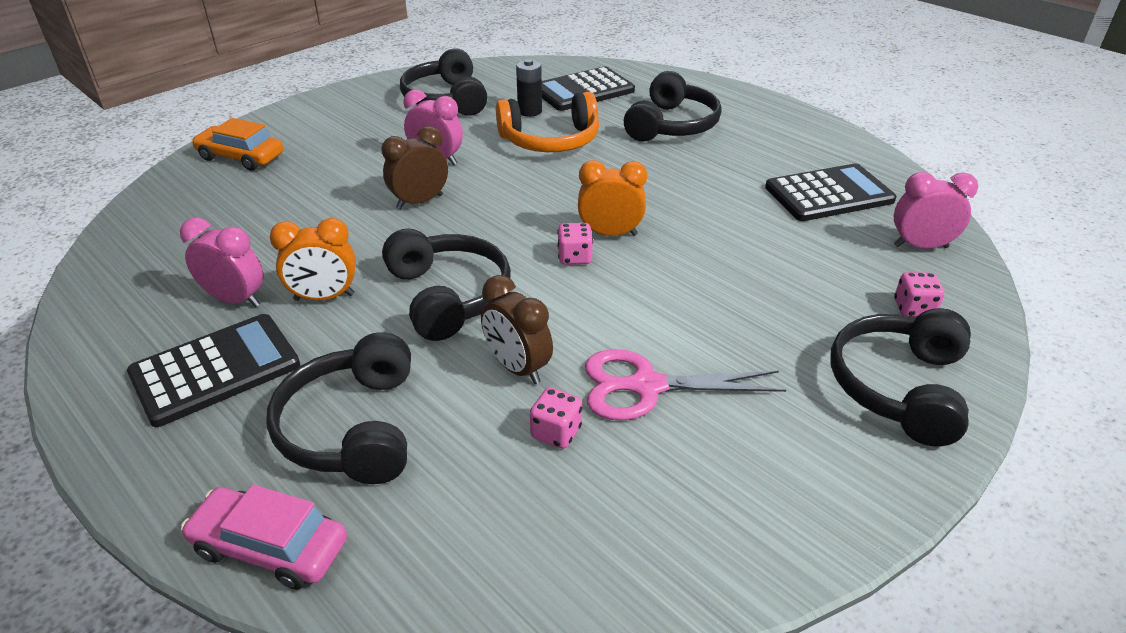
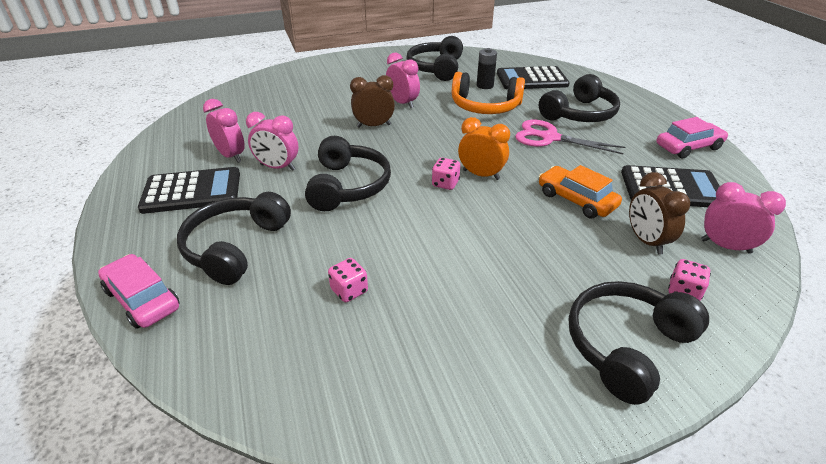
camera: 25 degrees right, 0 degrees up
orange car [192,118,283,171] -> orange car moved to [539,165,622,219]
orange clock [270,218,356,301] -> pink clock [246,112,299,171]
brown clock [481,275,553,384] -> brown clock moved to [629,172,690,255]
pink scissors [585,349,786,420] -> pink scissors moved to [515,120,625,155]
none -> pink car [656,117,728,158]

